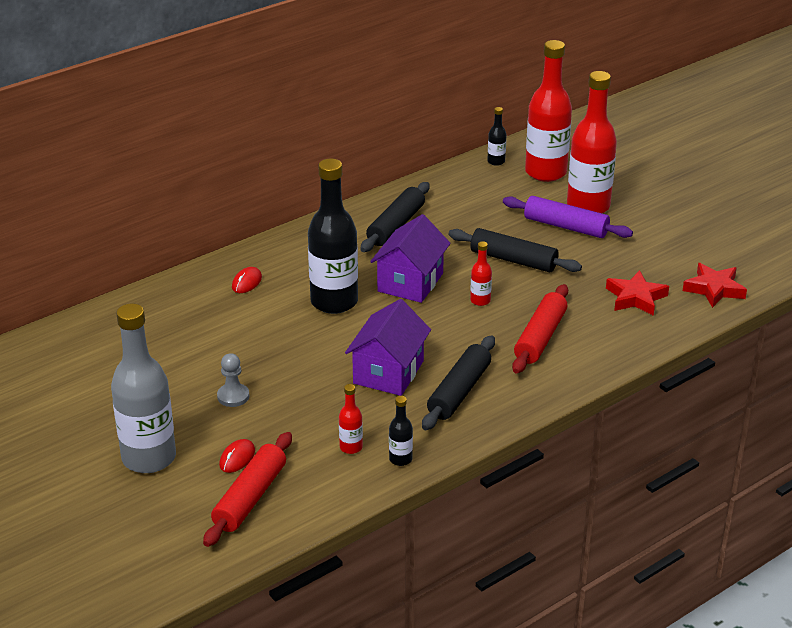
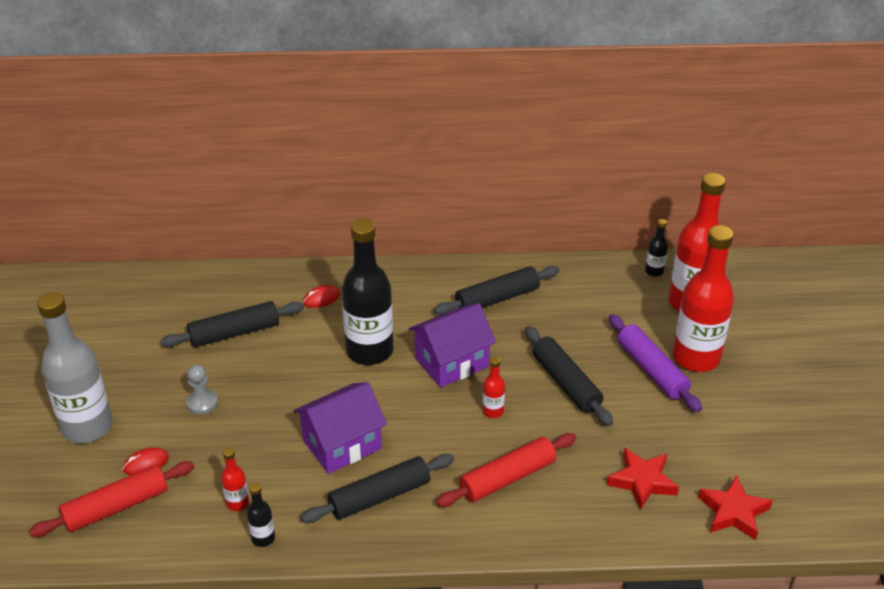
camera: 35 degrees right, 5 degrees up
none -> black rolling pin [161,301,304,347]

